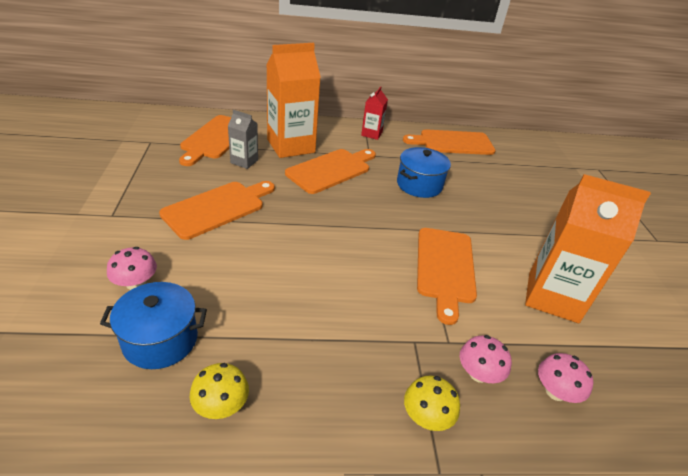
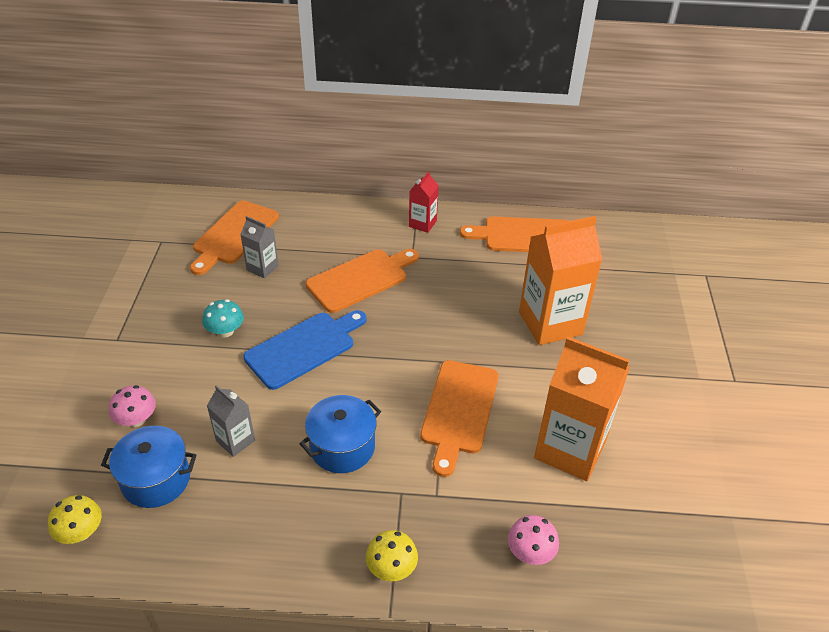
camera: 10 degrees right, 5 degrees up
orange cutting board [159,181,275,240] -> turquoise mushroom [202,299,244,338]
yellow mushroom [190,363,249,419] -> yellow mushroom moved to [48,495,102,544]
orange carton [266,43,321,158] -> orange carton moved to [519,216,602,345]
blue pot [397,147,451,198] -> blue pot moved to [299,395,381,473]
pink mushroom [460,335,512,383] -> none
none -> grey carton [207,385,255,457]
none -> blue cutting board [243,310,367,390]

